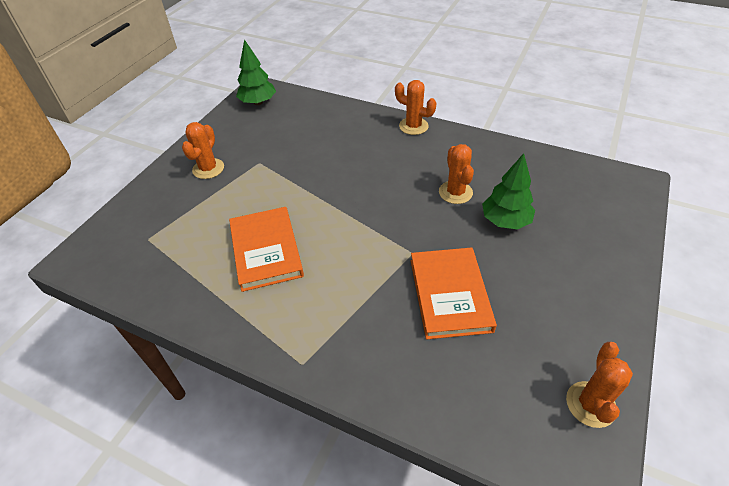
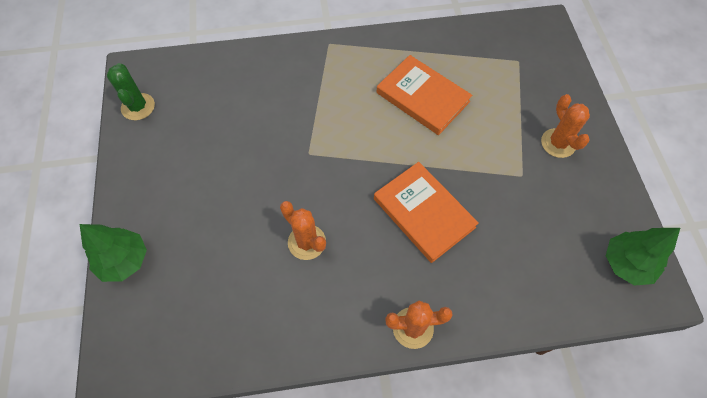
camera: 145 degrees right, 15 degrees up
orange book [411,247,497,339] -> orange book moved to [374,162,479,263]
green tree [482,153,535,230] -> green tree moved to [80,224,147,282]
orange cactus [566,342,633,428] -> green cactus [107,63,155,120]

